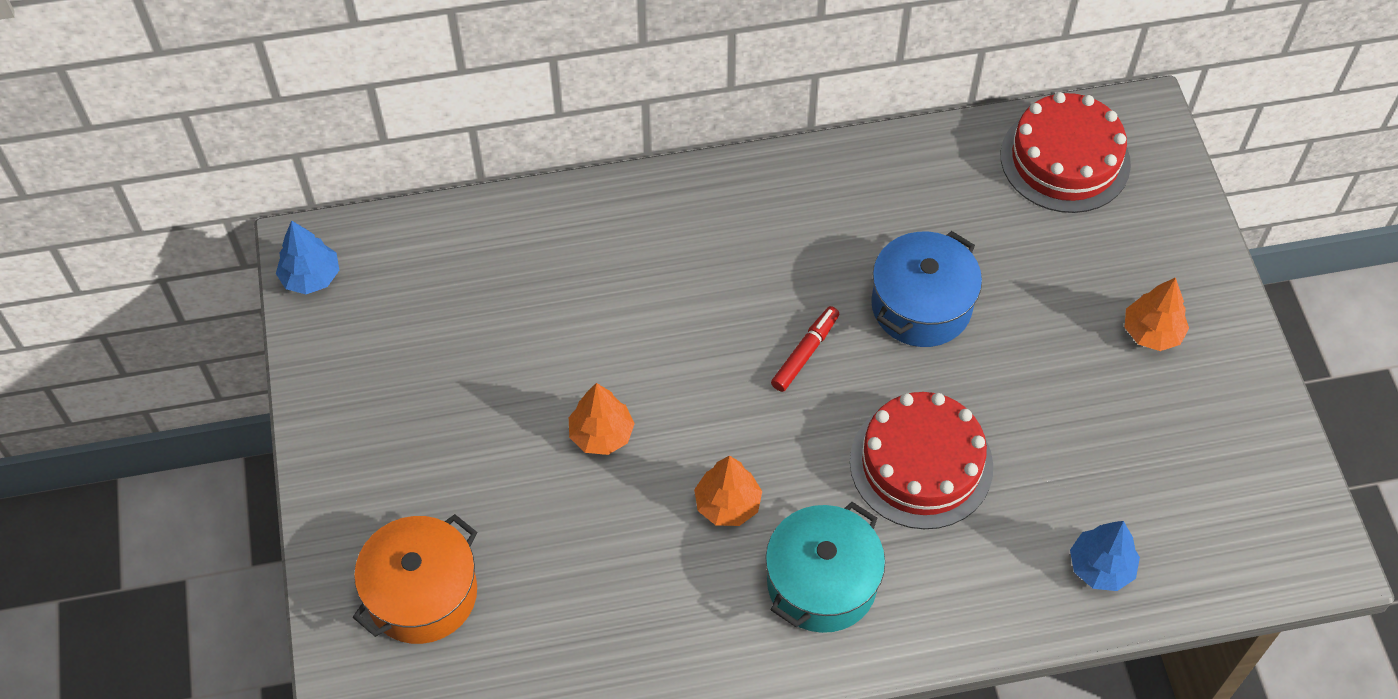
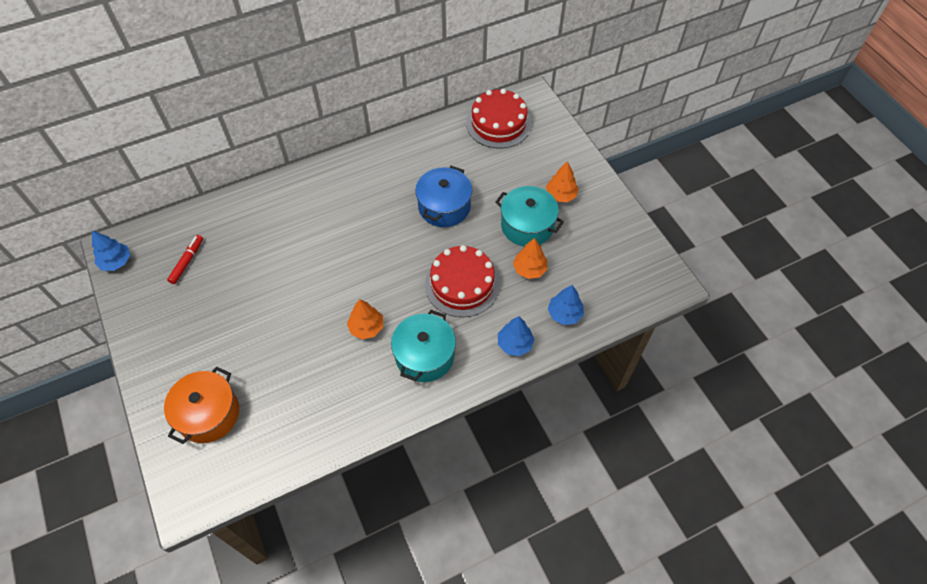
camera: 15 degrees left, 0 degrees up
orange tree [569,383,635,455] -> orange tree moved to [513,238,548,279]
red marker [771,306,839,392] -> red marker moved to [167,235,203,284]
none -> turquoise pot [495,186,564,247]
none -> blue tree [498,316,535,356]

